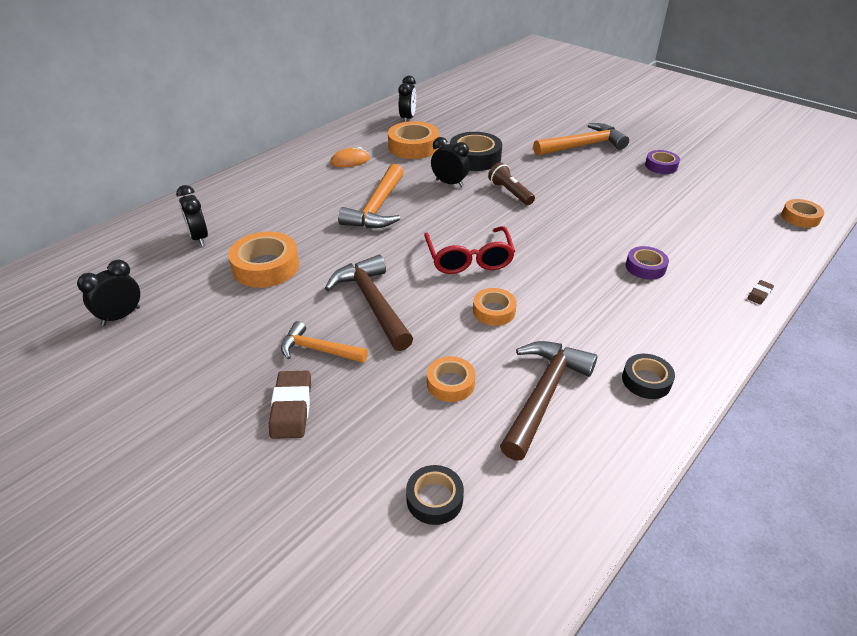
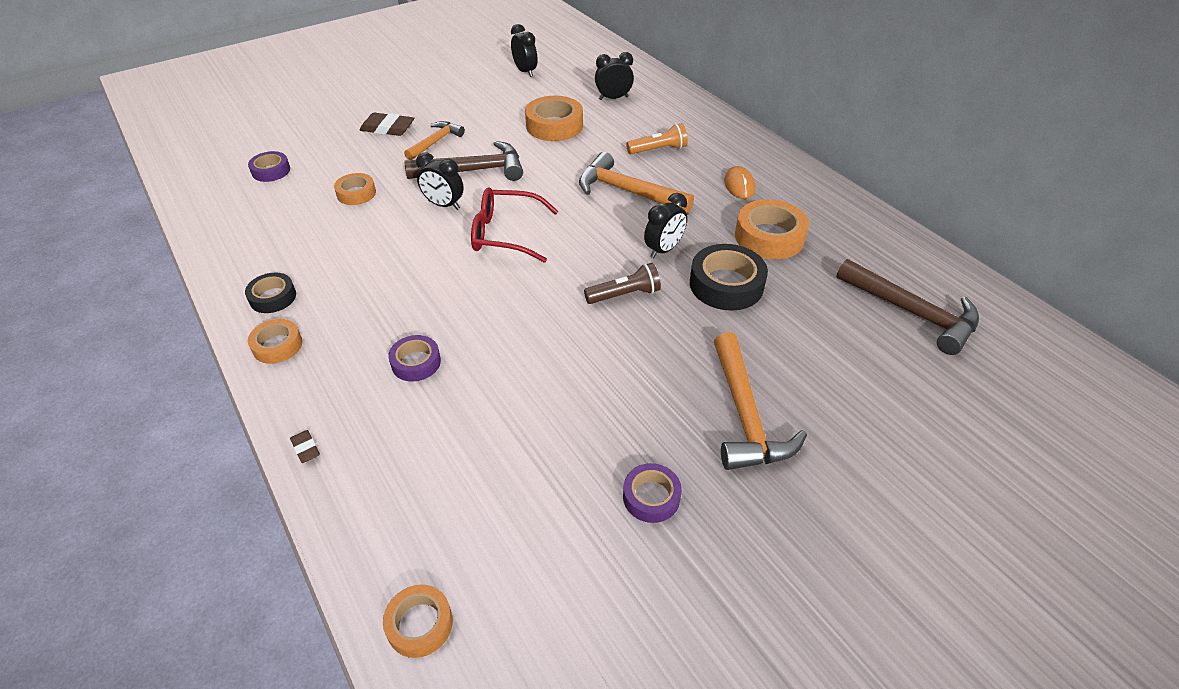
camera: 105 degrees right, 5 degrees up
black clock [398,76,416,122] -> black clock moved to [416,152,464,210]
black tape [406,465,464,525] -> purple tape [248,151,290,182]
orange tape [473,288,517,326] -> orange tape moved to [248,319,302,364]
brown hammer [500,341,597,461] -> brown hammer moved to [836,259,979,355]
none -> orange flashlight [626,123,688,154]

